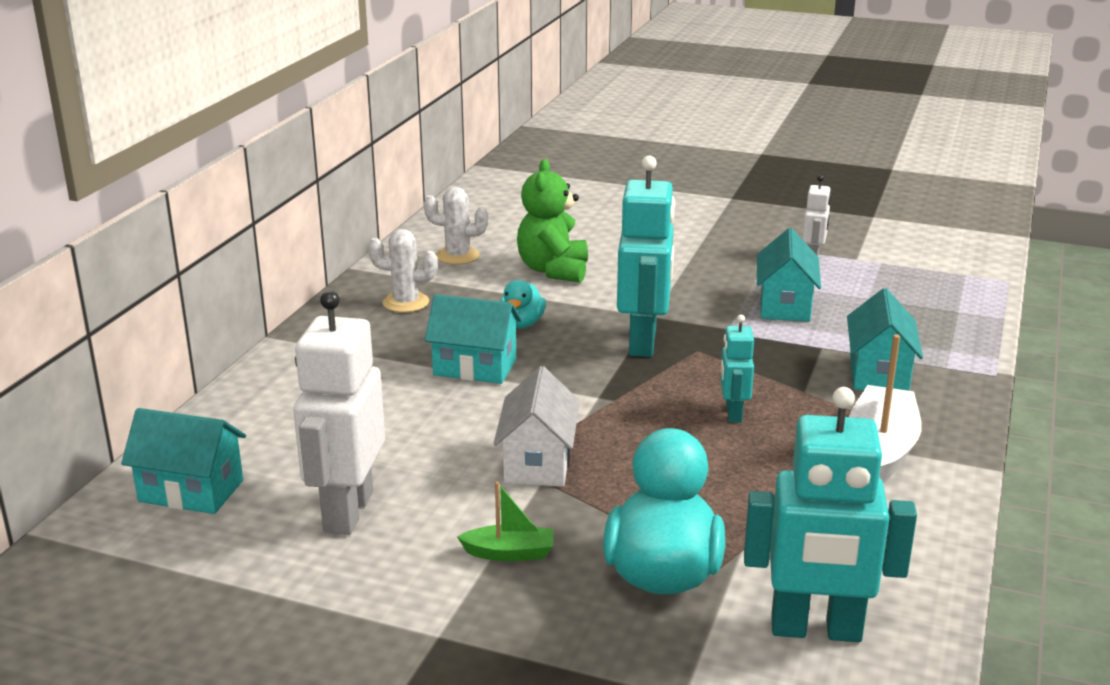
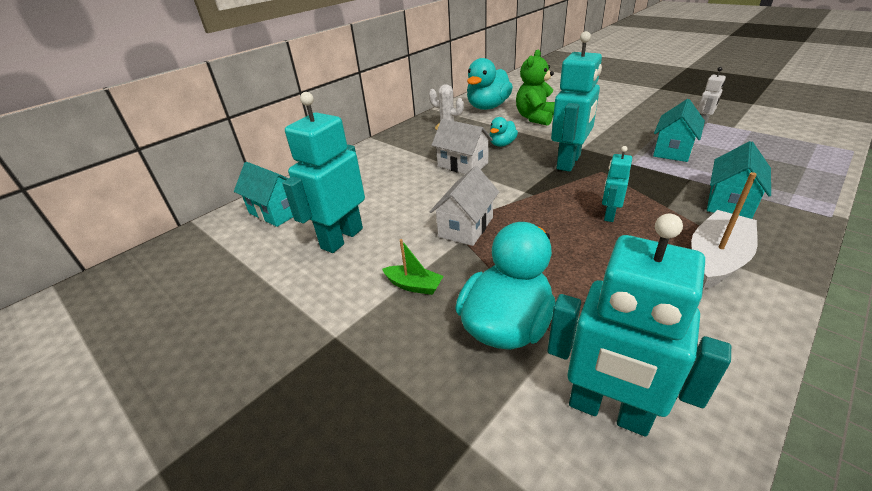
camera: 25 degrees right, 10 degrees up
white robot [293,290,385,535] -> turquoise robot [282,92,365,253]
white cactus [424,187,488,265] -> turquoise duck [467,58,513,110]
turquoise house [425,294,522,384] -> white house [432,119,493,174]

